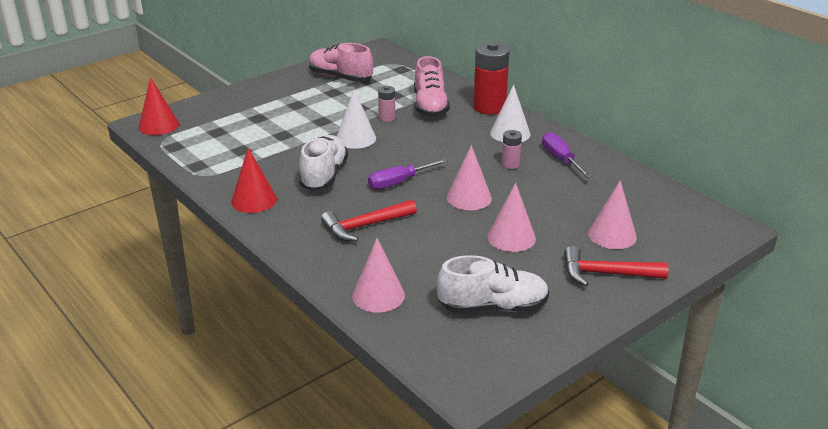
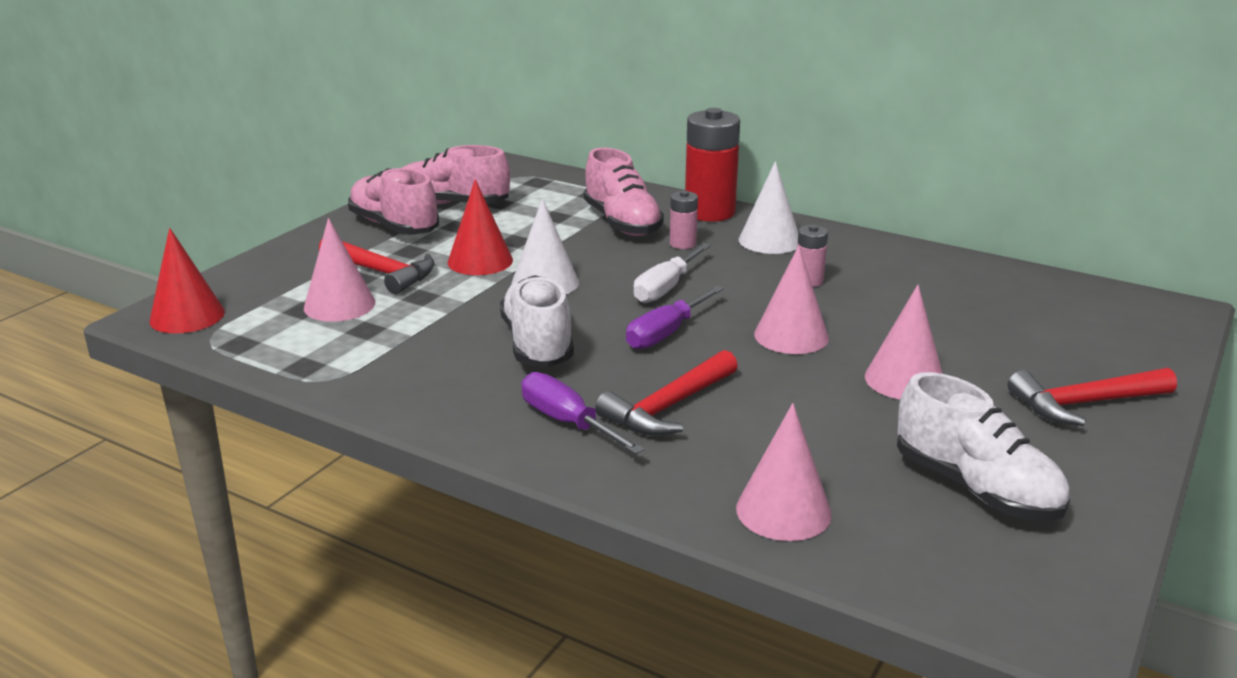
camera: 20 degrees left, 5 degrees down
red cone [231,148,277,213] -> red cone moved to [448,179,513,275]
pink battery [378,86,395,122] -> pink battery moved to [670,191,698,249]
white shoe [437,255,549,313] -> white shoe turned 75 degrees clockwise [897,372,1070,521]
purple screwdriver [542,132,592,178] -> purple screwdriver moved to [521,372,644,454]
pink cone [588,180,637,249] -> pink cone moved to [304,218,375,322]
none -> red hammer [319,238,434,294]
none -> pink shoe [348,168,439,235]
none -> white screwdriver [633,243,711,303]

